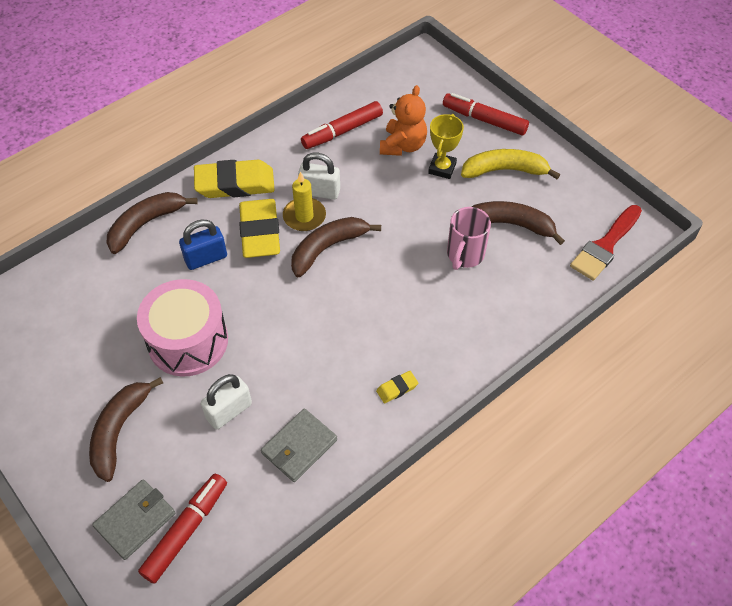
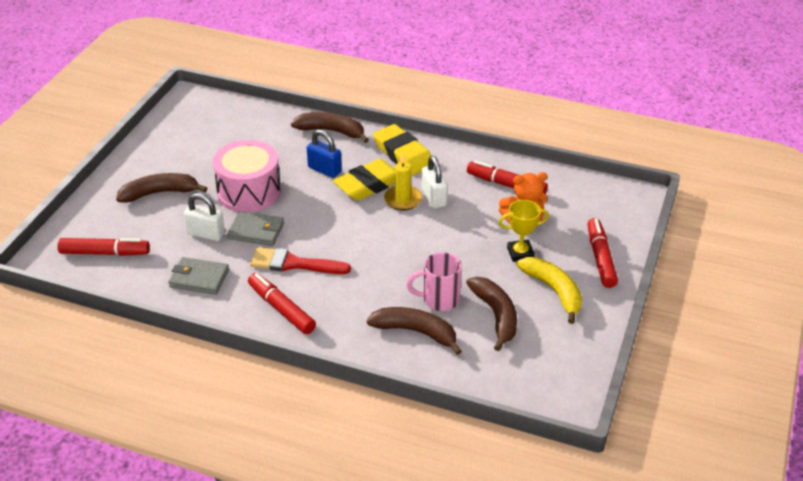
camera: 60 degrees right, 15 degrees down
grey wallet [92,479,175,560] -> grey wallet moved to [227,211,284,246]
brown banana [291,217,381,277] -> brown banana moved to [367,307,462,355]
yellow eraser [376,371,418,403] -> red marker [248,273,316,334]
red brush [570,205,642,281] -> red brush moved to [250,247,351,274]

